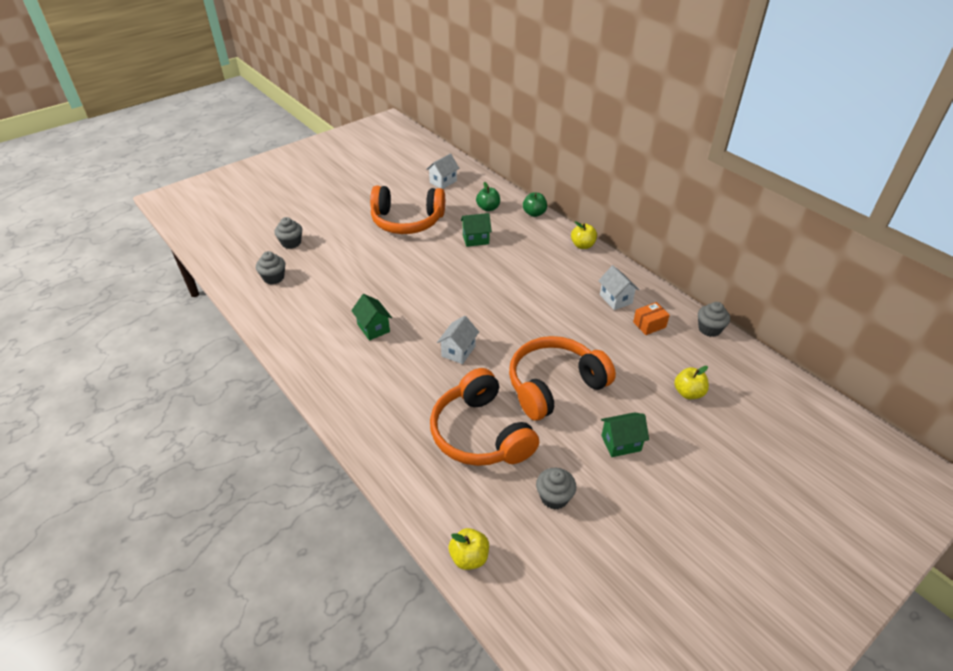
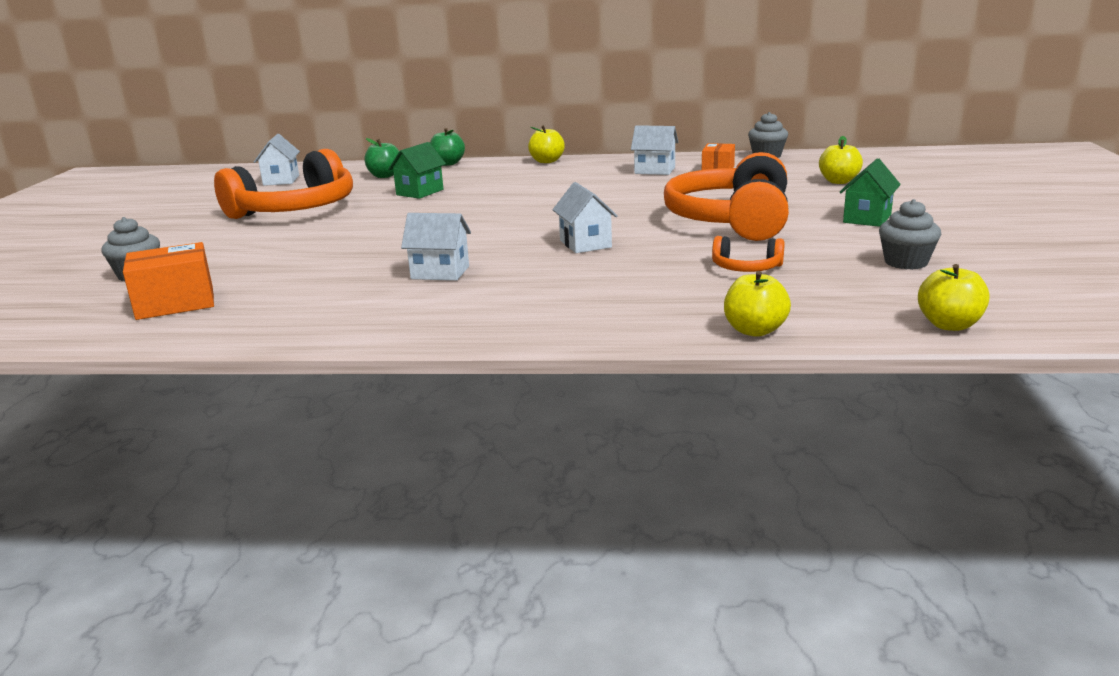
camera: 45 degrees left, 20 degrees down
grey cupcake [256,251,285,284] -> orange box [123,242,214,320]
green house [351,294,392,341] -> white house [401,213,471,281]
orange headphones [430,368,539,466] -> orange headphones [712,236,784,272], size x0.44
none -> yellow apple [724,271,791,337]

